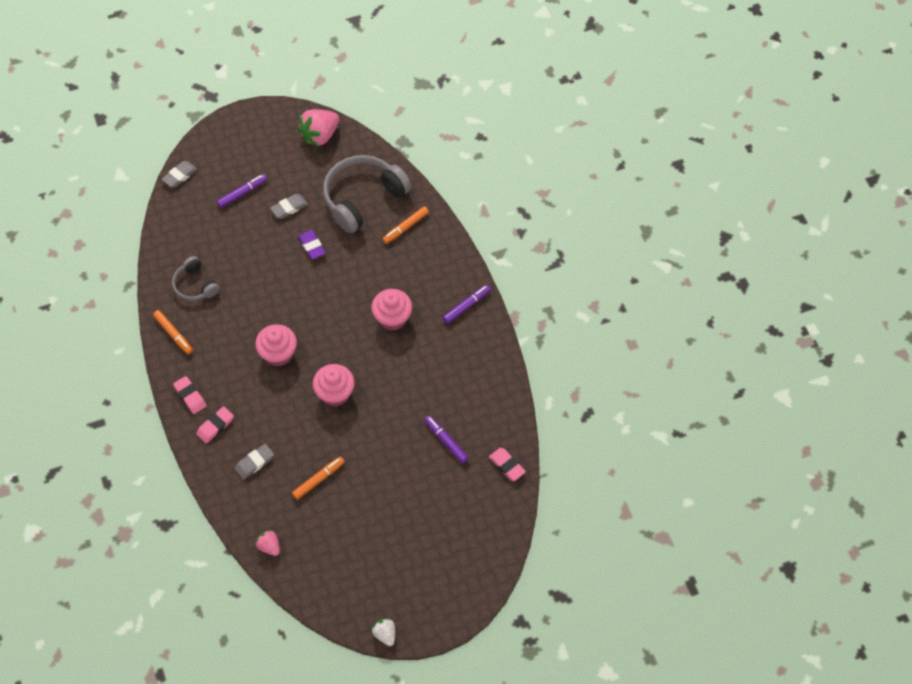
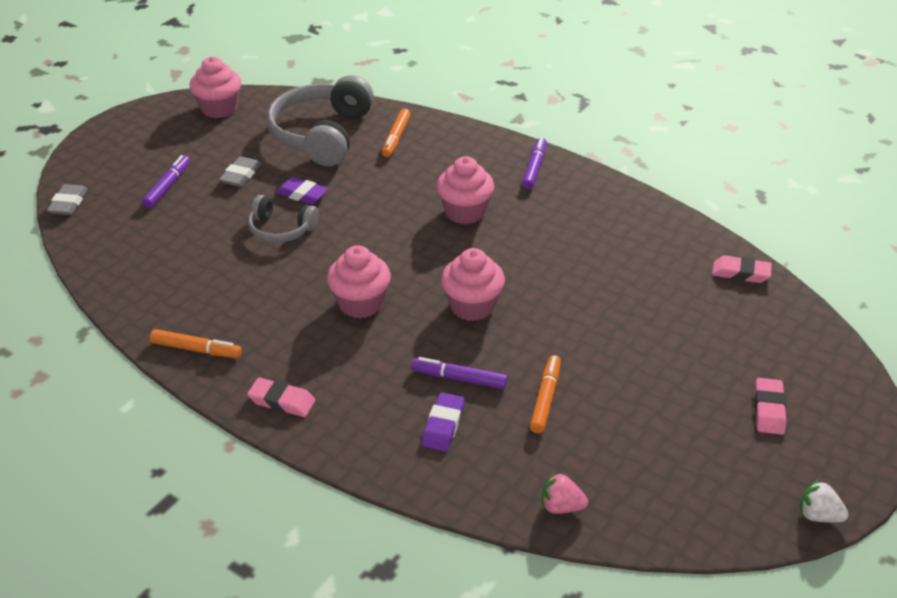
camera: 35 degrees left, 20 degrees down
grey headphones [172,256,220,301] -> grey headphones moved to [248,195,319,243]
pink eraser [196,406,234,443] -> pink eraser moved to [754,378,786,435]
grey eraser [235,444,274,479] -> purple eraser [422,393,465,451]
pink strawberry [297,109,339,147] -> pink cupcake [190,57,241,118]
purple marker [424,415,469,463] -> purple marker moved to [411,357,508,389]

